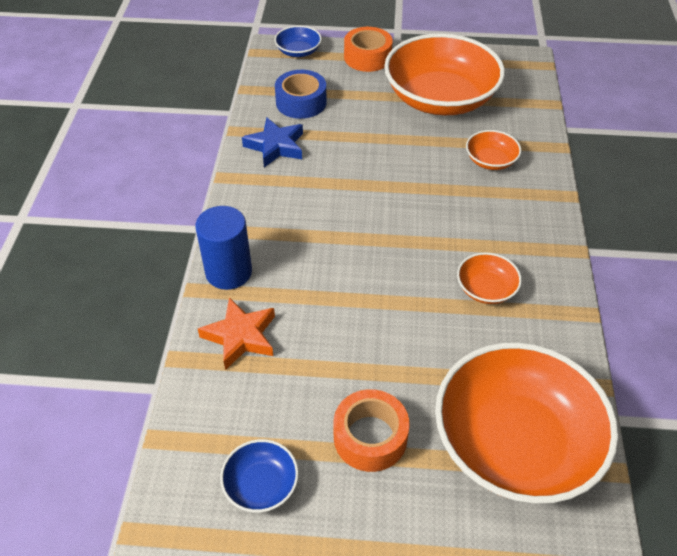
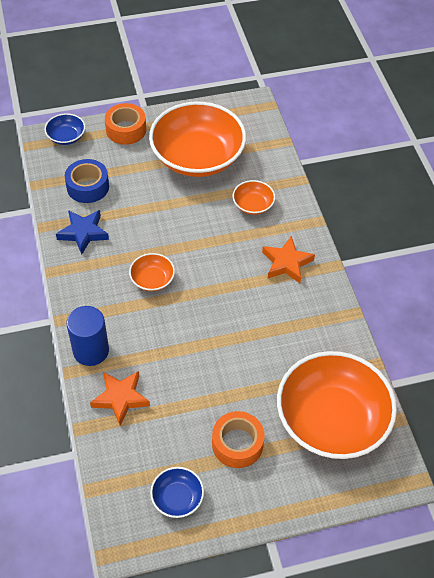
camera: 20 degrees left, 5 degrees up
orange bowl [457,252,522,304] -> orange bowl moved to [129,253,175,291]
none -> orange star [262,236,315,283]

